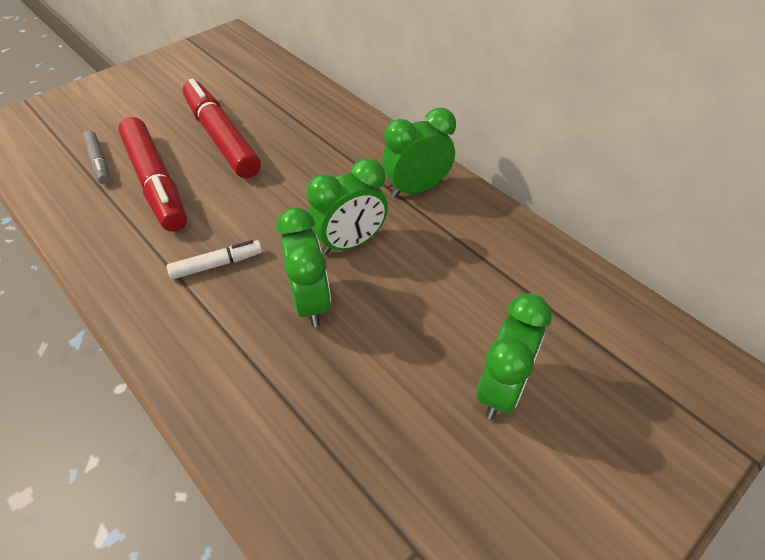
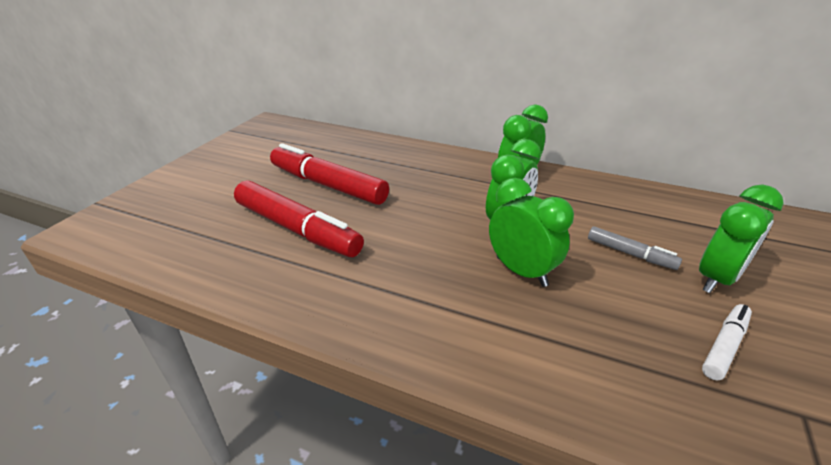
camera: 25 degrees left, 15 degrees down
grey marker [82,130,110,184] -> grey marker moved to [588,226,682,270]
white marker [167,240,262,279] -> white marker moved to [702,304,752,380]
green clock [477,293,552,419] -> green clock turned 45 degrees clockwise [699,184,784,293]

